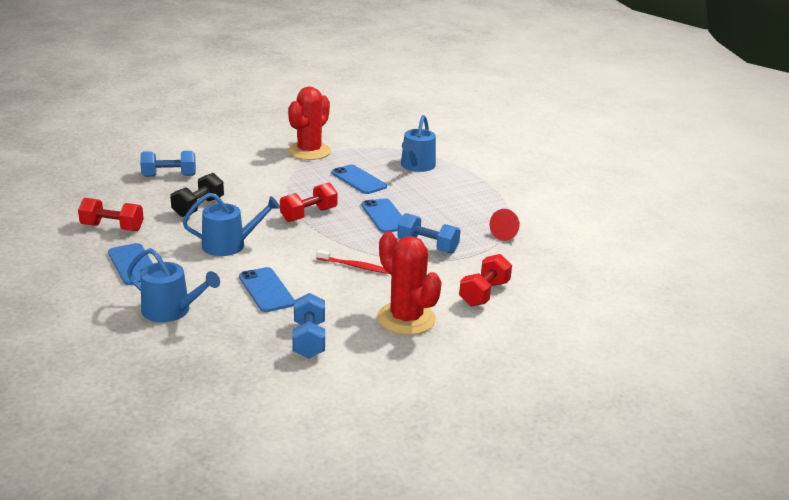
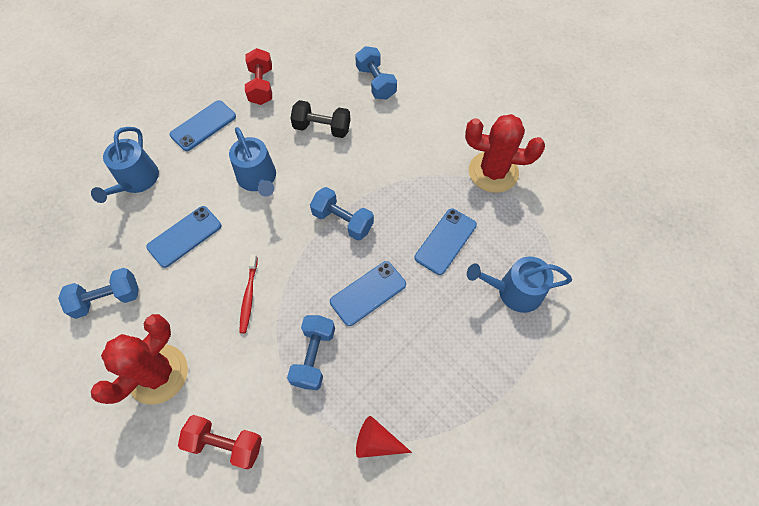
camera: 75 degrees right, 35 degrees up
red dumbbell [280,183,338,222] -> blue dumbbell [310,187,374,241]

